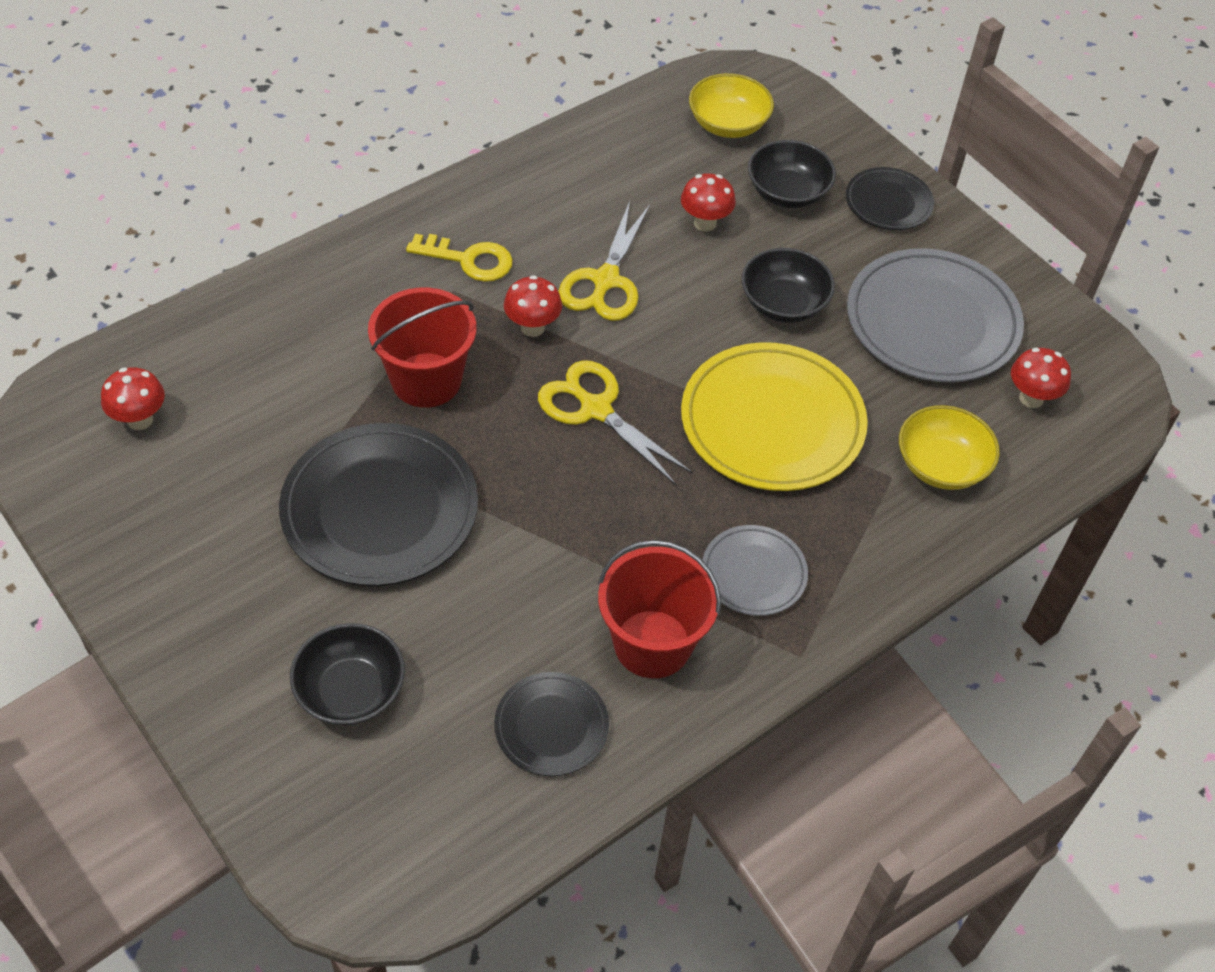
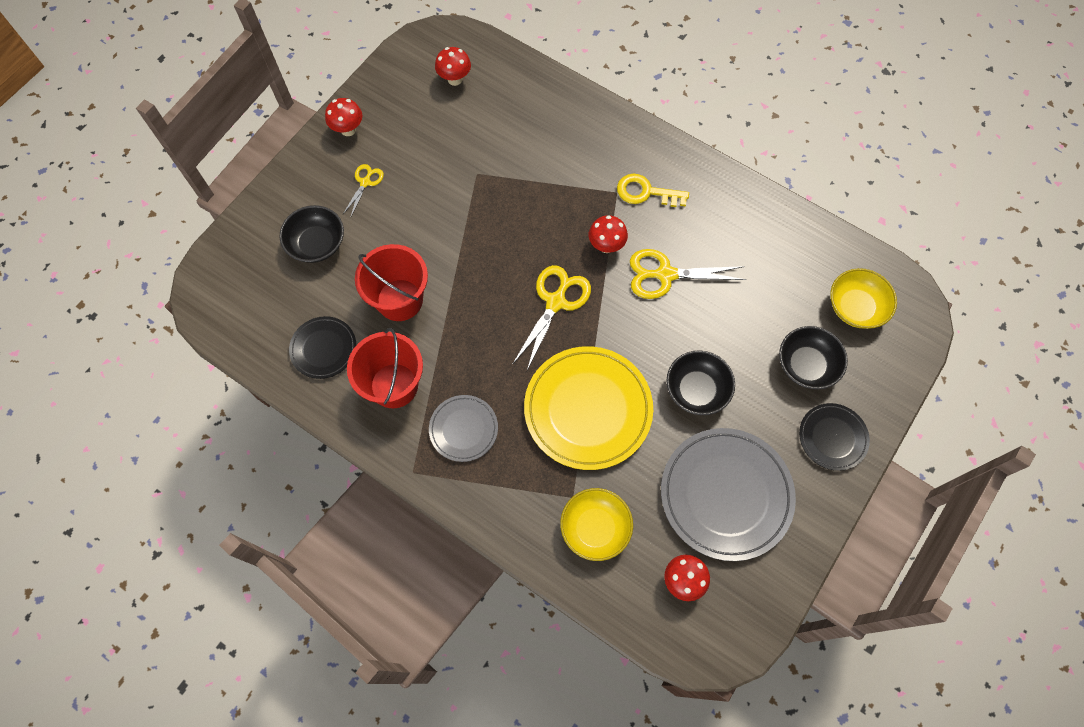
camera: 75 degrees right, 15 degrees up
black plate [279,423,478,586] -> none
red bucket [368,288,476,408] -> red bucket moved to [355,244,428,321]
yellow key [406,234,513,282] -> yellow key turned 105 degrees clockwise [617,174,689,207]
red mushroom [681,173,736,232] -> red mushroom moved to [325,98,362,136]
none -> yellow scissors [343,164,384,218]

